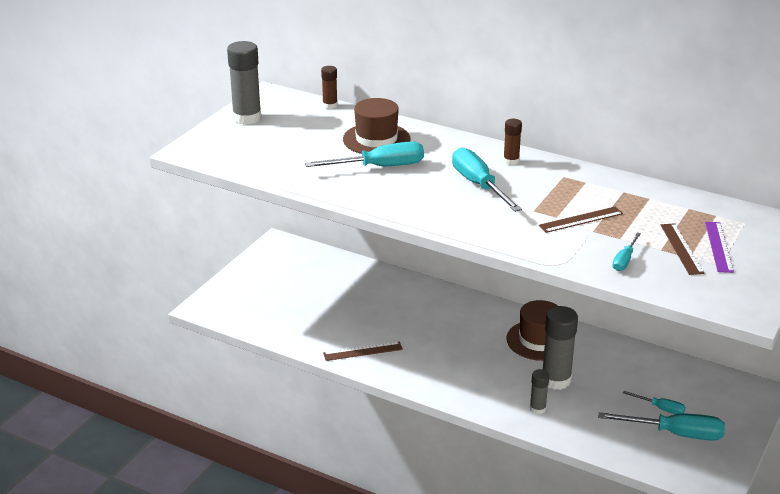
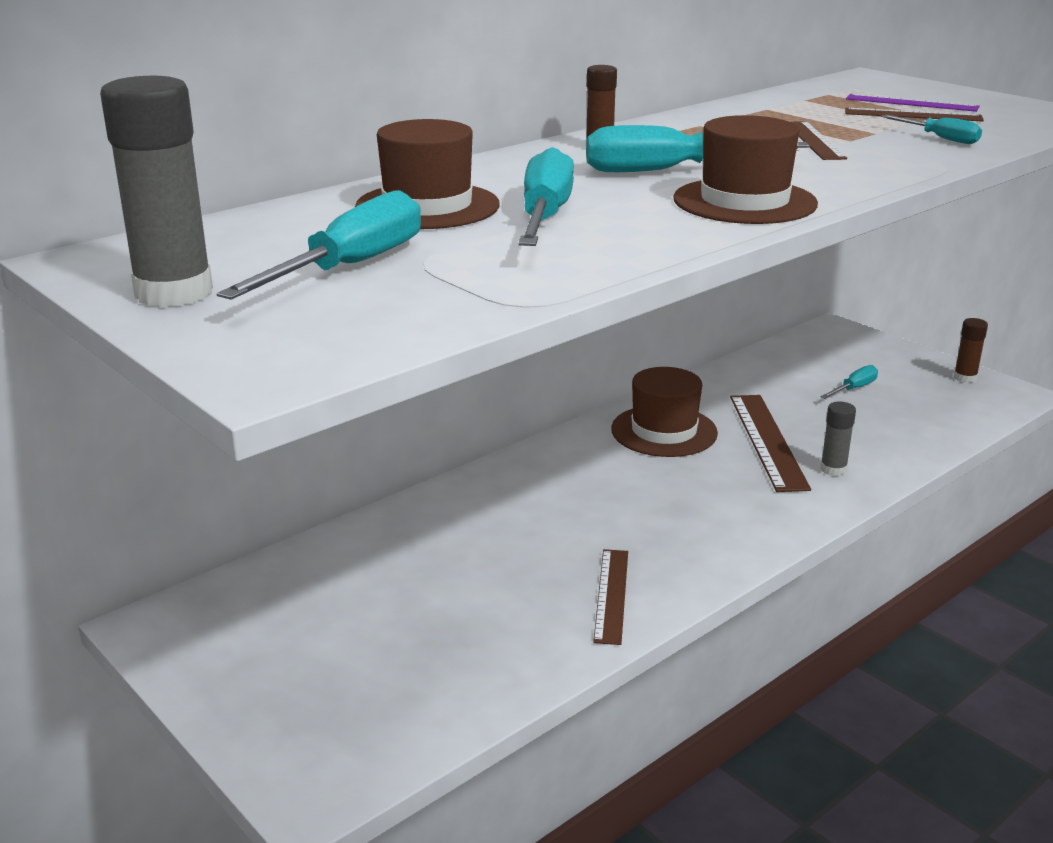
camera: 70 degrees left, 5 degrees down
brown glue stick [321,66,338,109] -> brown glue stick moved to [954,318,988,383]
grey glue stick [543,306,578,390] -> brown ruler [730,395,811,492]
turquoise screwdriver [598,412,725,441] -> turquoise screwdriver moved to [217,190,421,300]
none -> brown hat [673,115,818,224]

